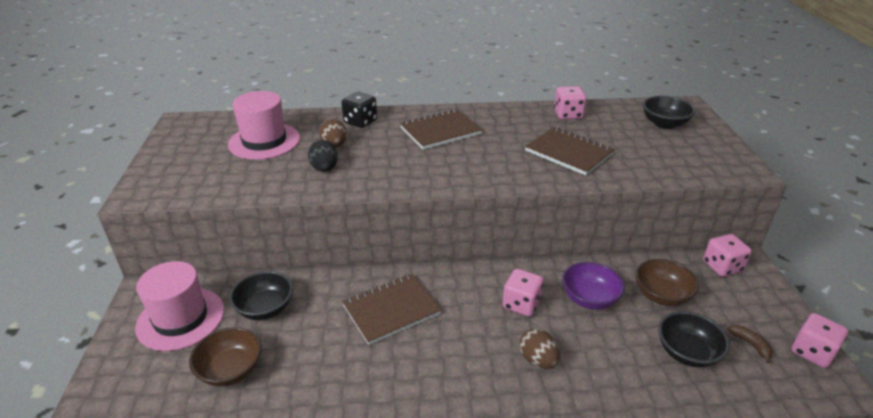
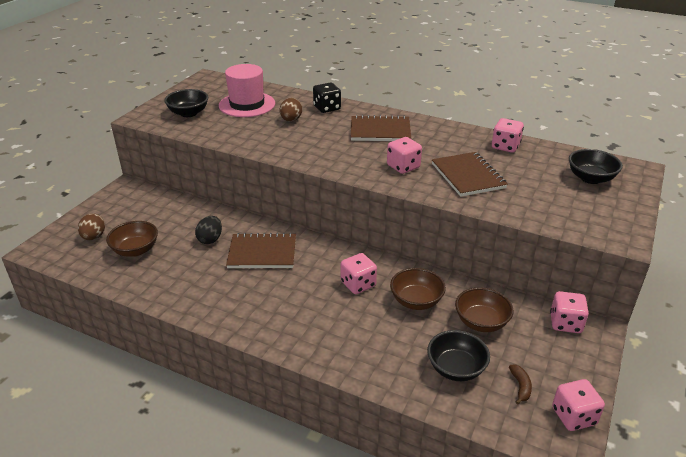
camera: 30 degrees right, 0 degrees up
pink hat [135,261,224,351] -> none
black bowl [229,271,293,320] -> black bowl moved to [164,89,208,117]
black egg [308,139,338,172] -> black egg moved to [195,216,222,244]
brown egg [519,329,560,369] -> brown egg moved to [78,213,105,240]
purple bowl [562,262,625,310] -> brown bowl [390,268,446,310]
none -> pink dice [387,137,422,174]

